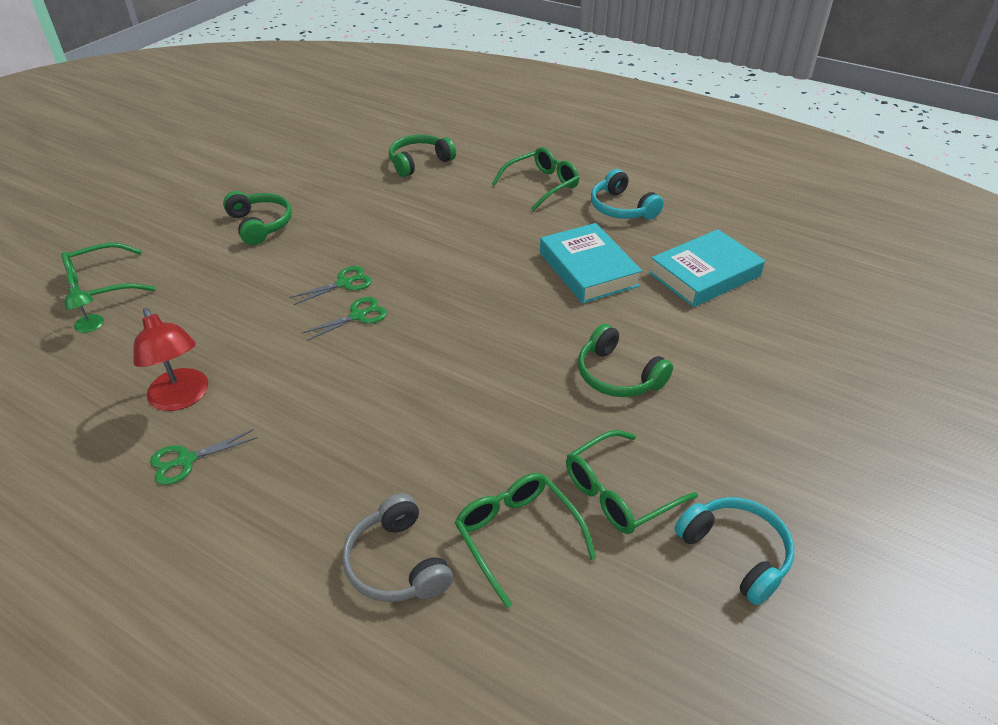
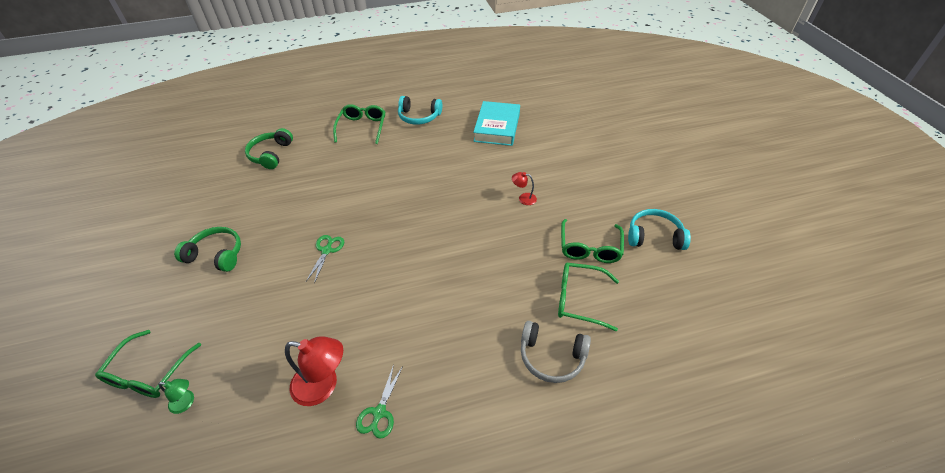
camera: 45 degrees left, 5 degrees up
green scissors [301,297,387,341] -> none
turquoise book [540,223,642,303] -> none
green headphones [578,324,673,397] -> red lamp [512,172,537,205]

